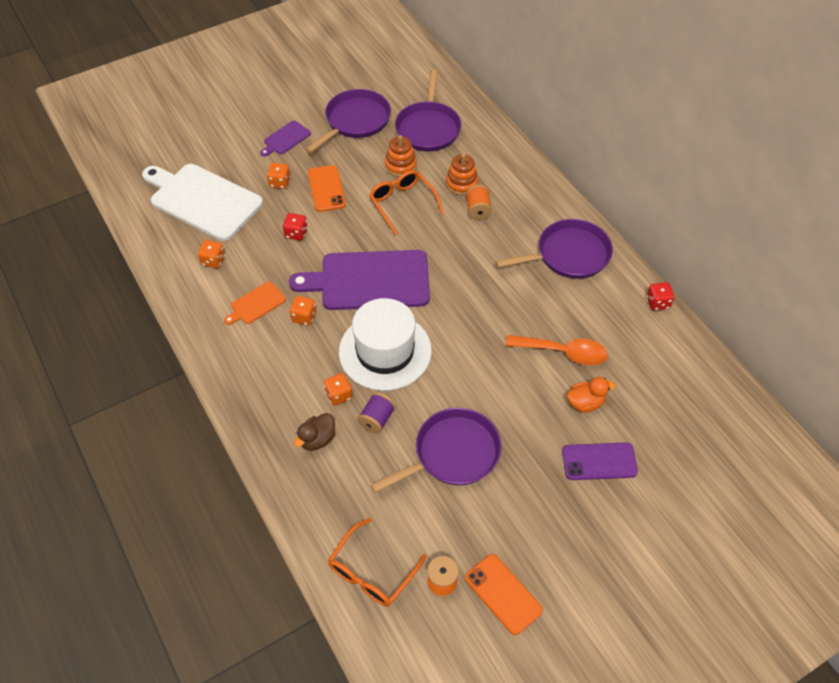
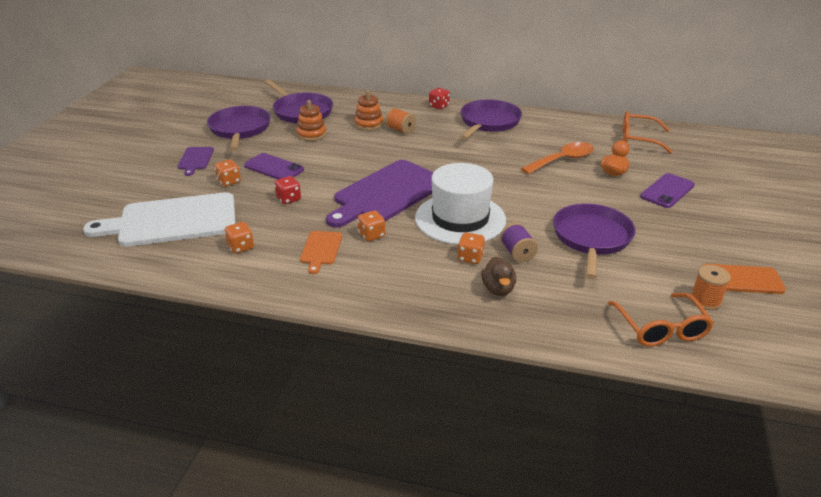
camera: 45 degrees left, 20 degrees down
orange phone [308,165,346,212] -> purple phone [244,153,304,179]
orange glasses [369,170,444,235] -> orange glasses moved to [623,111,673,154]
red dice [646,282,675,311] -> red dice moved to [429,88,450,109]

